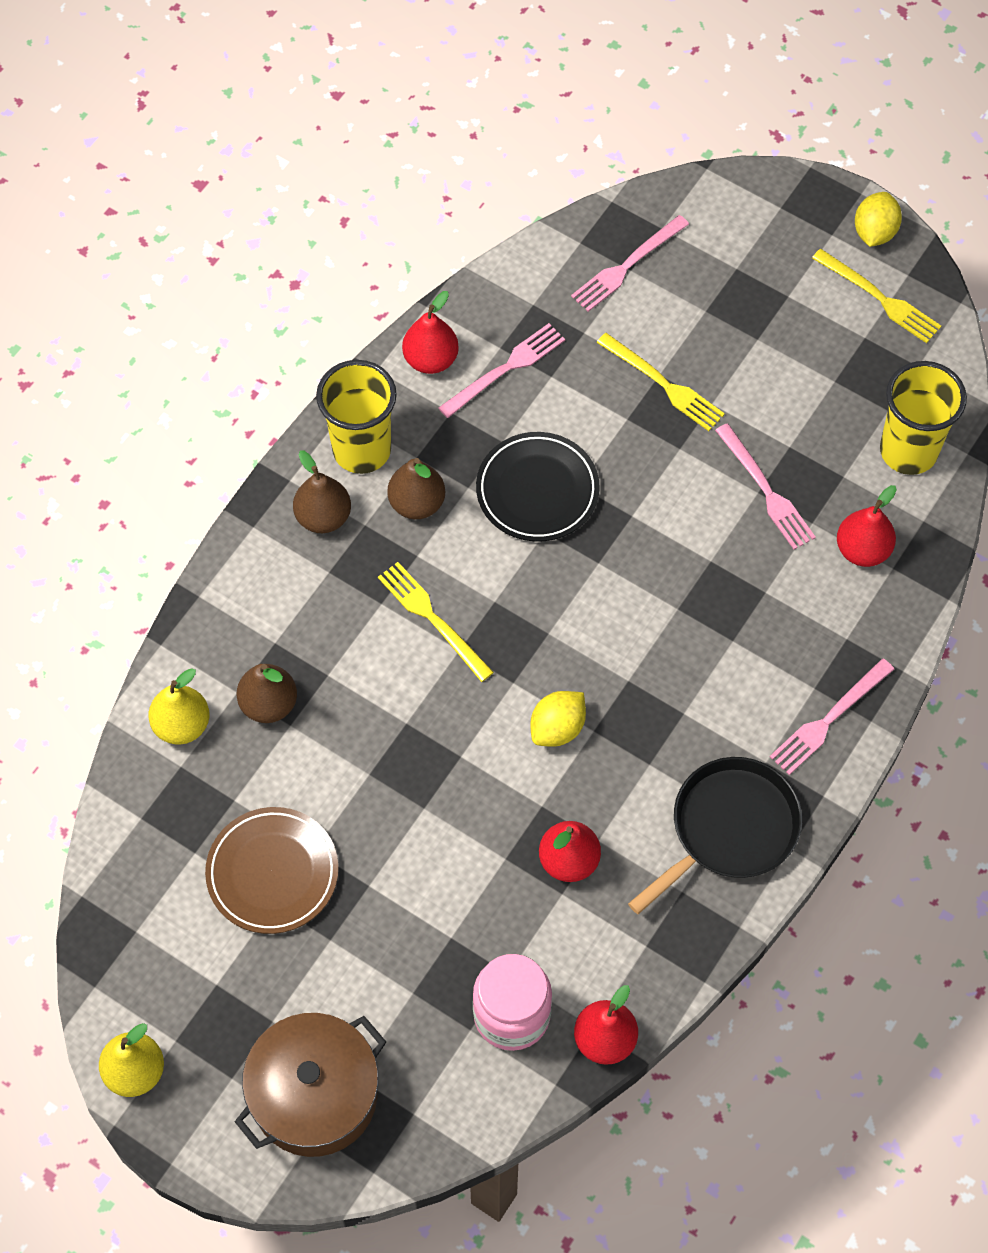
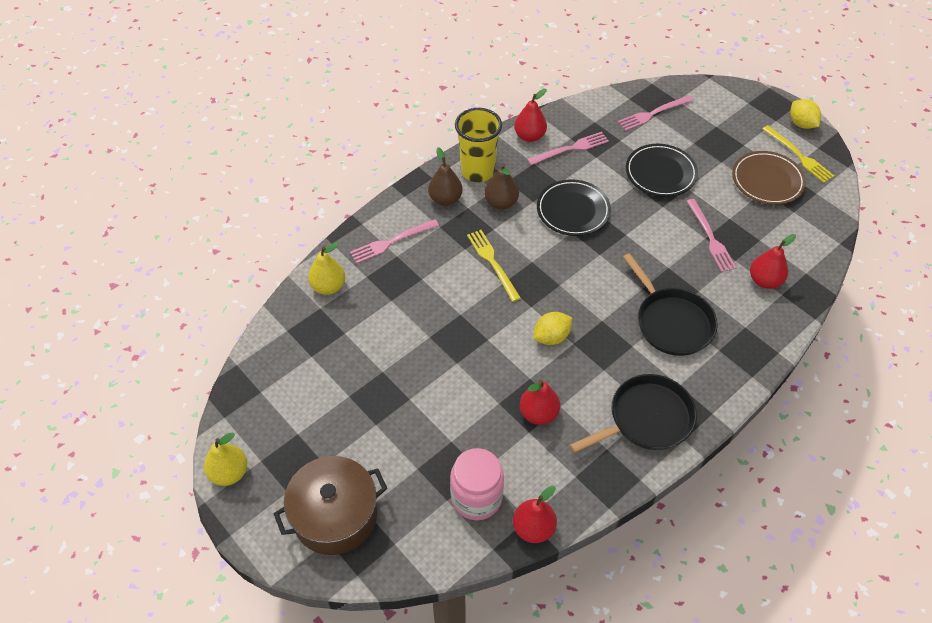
camera: 15 degrees right, 10 degrees down
brown plate [205,807,339,934] -> brown plate moved to [732,151,806,205]
brown pear [237,664,297,723] -> none
yellow fork [597,333,725,431] -> black plate [626,144,698,197]
pink fork [770,658,894,775] -> pink fork moved to [350,219,439,264]
yellow lemon [855,192,902,247] -> yellow lemon turned 60 degrees counterclockwise [790,99,821,129]
yellow cup [880,361,967,475] -> none
none -> black pan [623,253,718,356]

